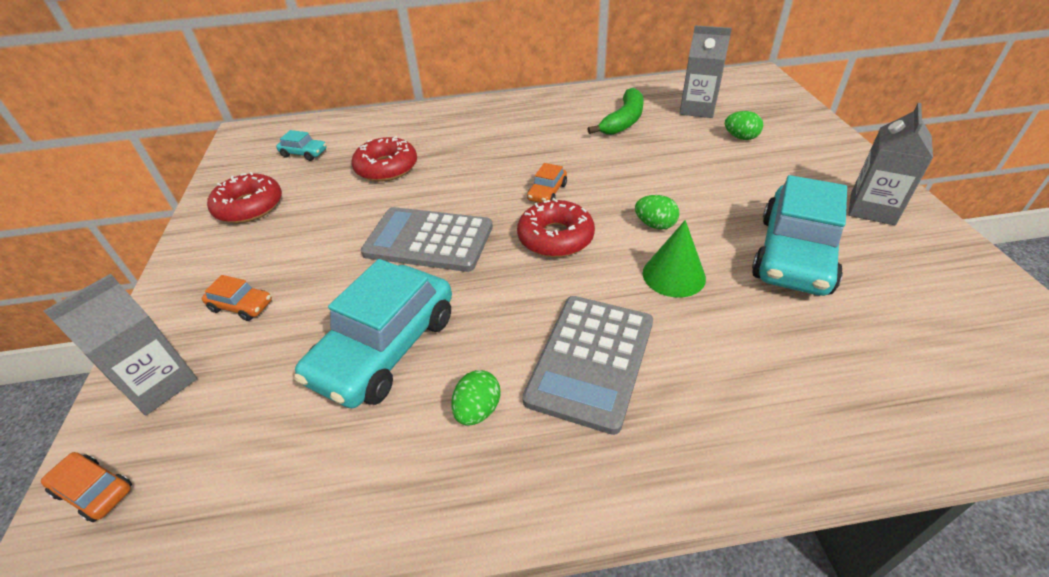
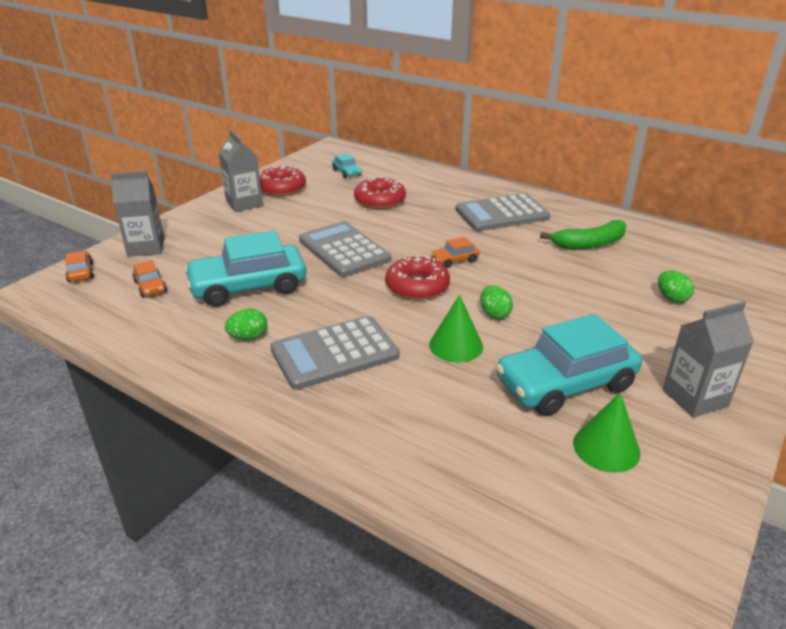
camera: 40 degrees right, 10 degrees down
orange car [202,275,272,321] -> orange car moved to [132,260,167,297]
grey carton [679,25,732,118] -> grey carton moved to [219,130,263,212]
none -> grey calculator [455,193,550,231]
none -> green cone [573,392,640,473]

